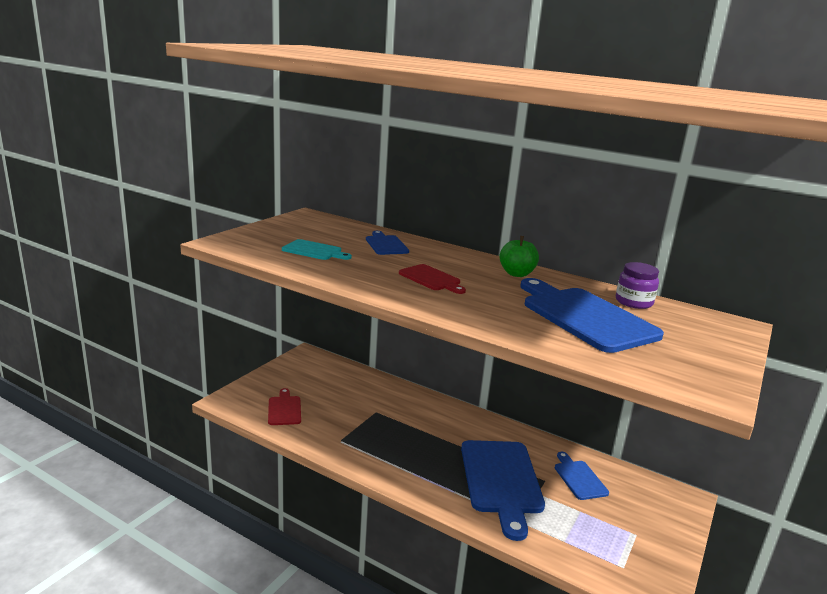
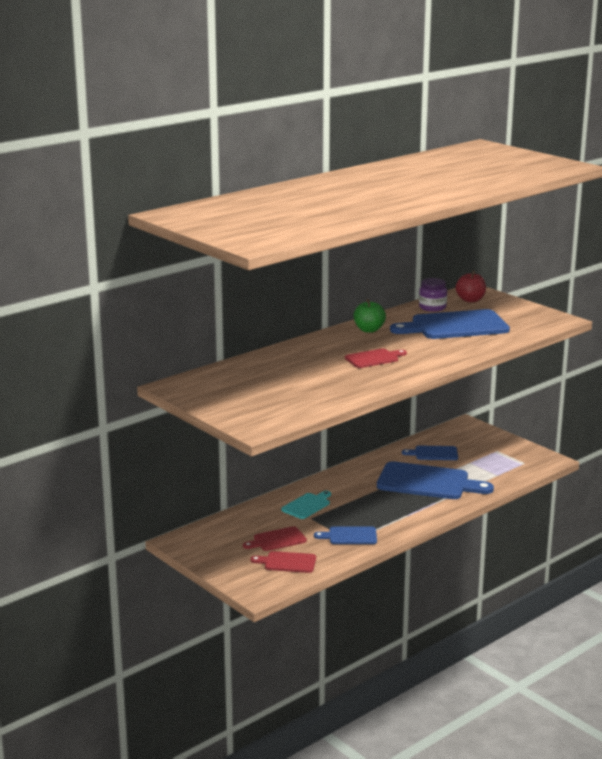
camera: 70 degrees left, 0 degrees up
turquoise cutting board [282,239,352,260] -> turquoise cutting board moved to [281,491,331,519]
blue cutting board [366,231,409,255] -> blue cutting board moved to [314,526,377,544]
none -> red cutting board [243,526,307,551]
none -> red apple [456,271,486,302]

